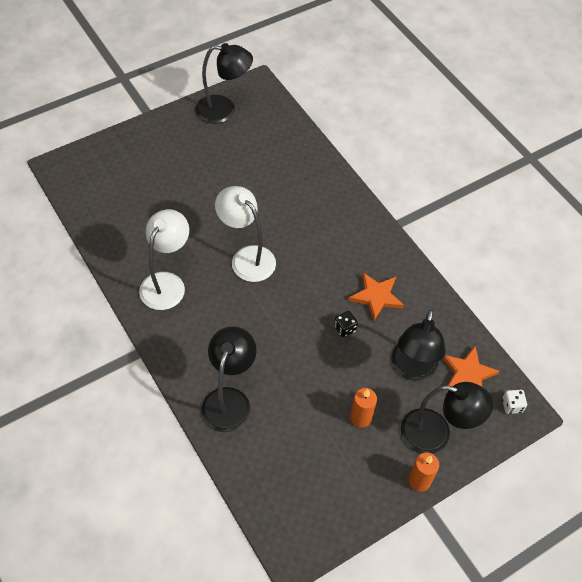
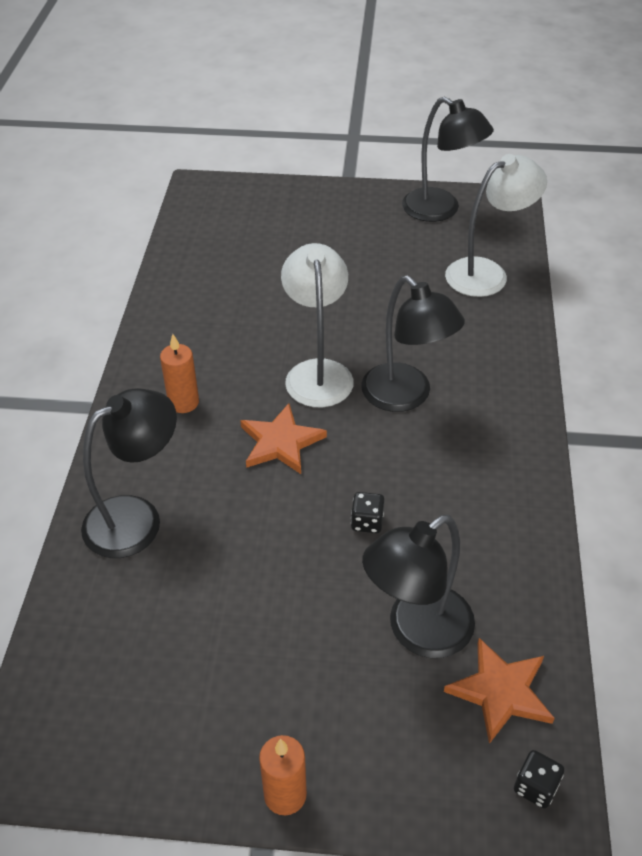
camera: 40 degrees right, 10 degrees down
white lamp [139,209,189,310] -> white lamp moved to [445,154,547,297]
orange star [348,272,404,321] -> orange star moved to [240,403,327,474]
orange candle [350,388,377,428] -> orange candle moved to [160,334,199,413]
black lamp [400,382,493,454] -> black lamp moved to [361,275,465,412]
white dice [502,390,527,414] -> black dice [514,750,564,809]

